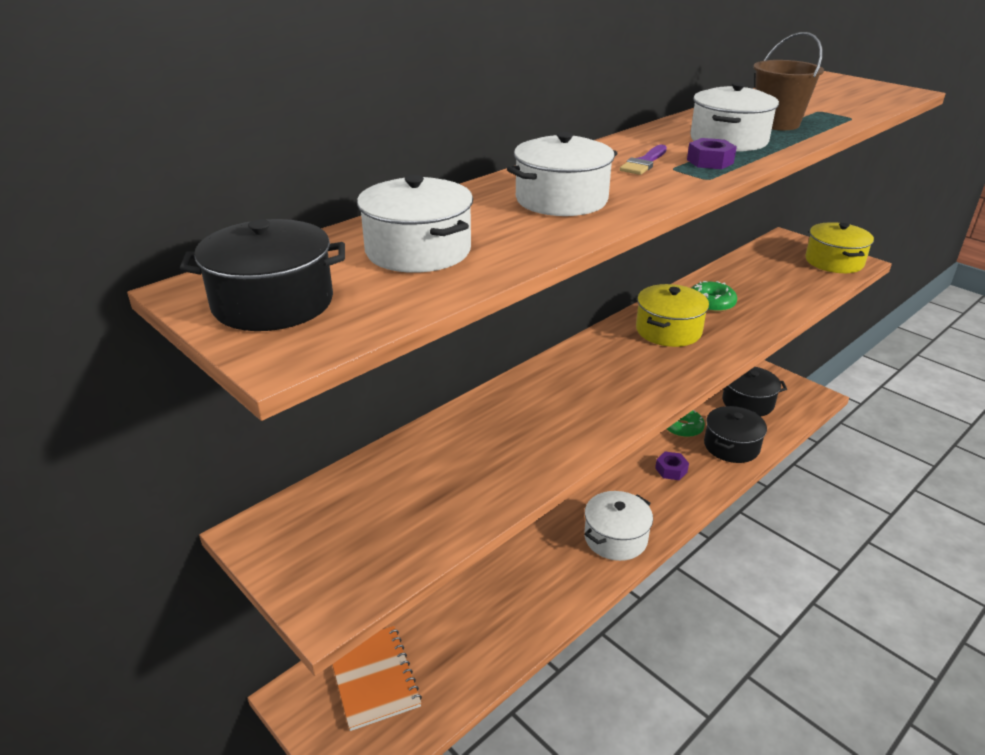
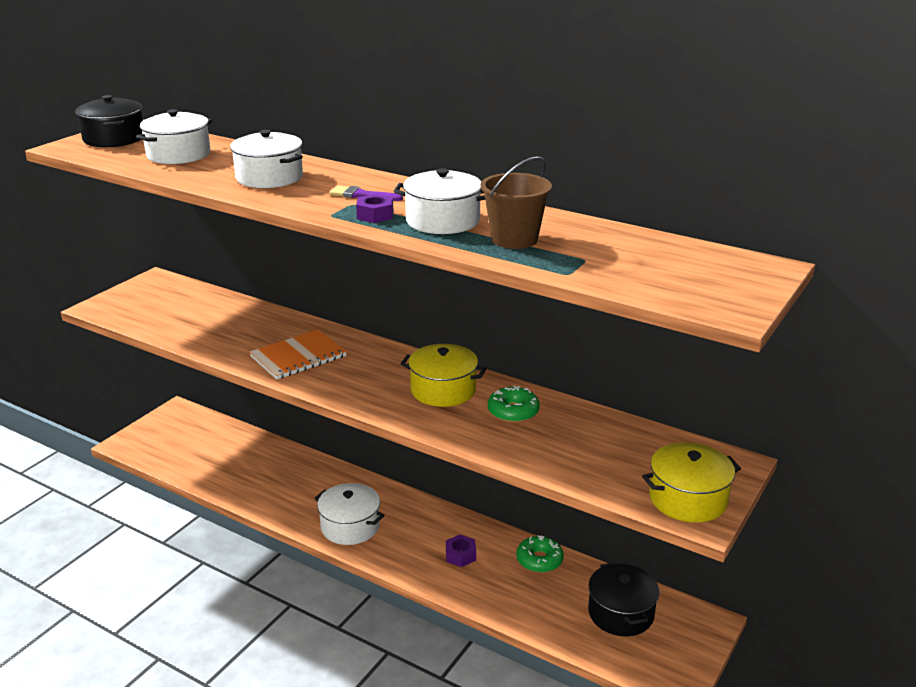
camera: 75 degrees right, 5 degrees down
orange notebook [332,626,422,731] -> orange notebook moved to [249,330,347,379]
black pot [704,406,767,463] -> none

